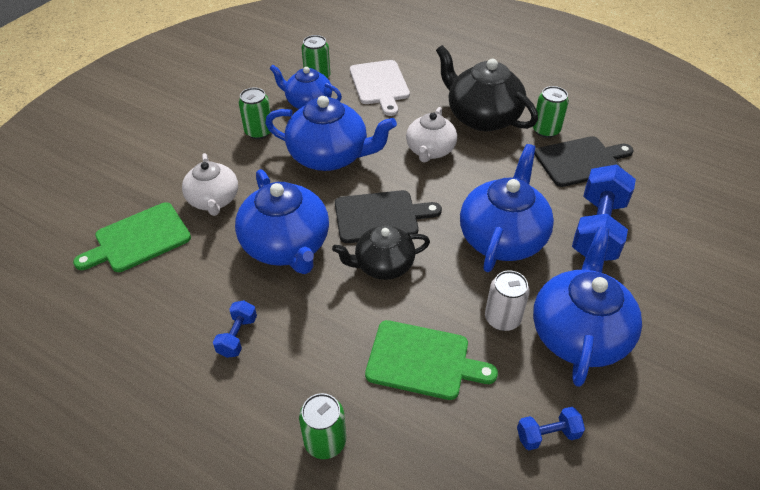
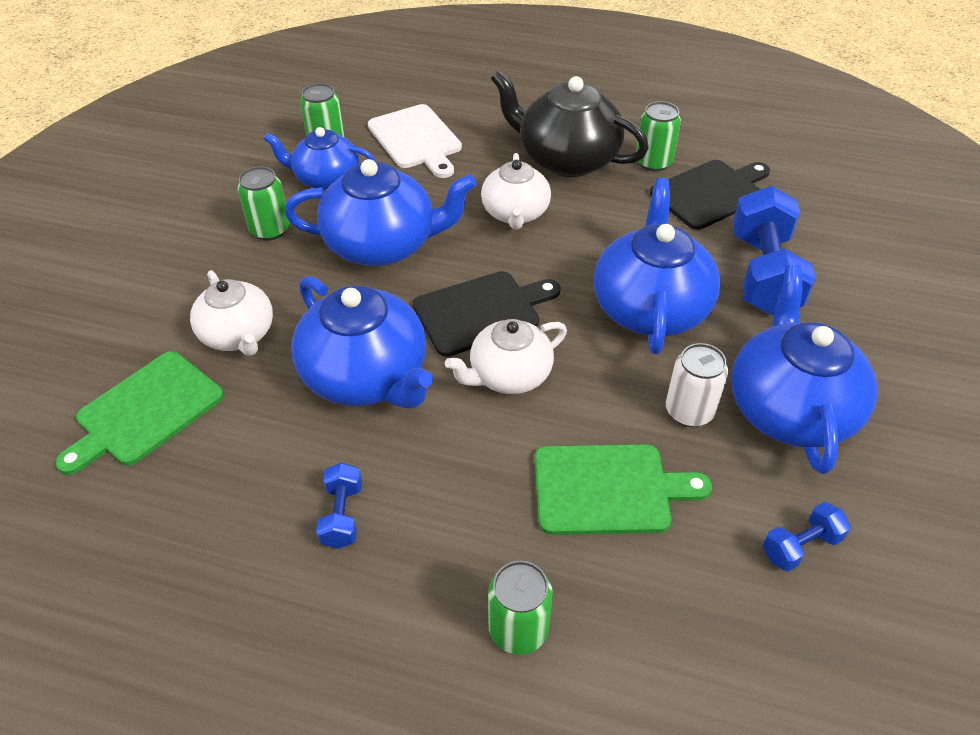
camera: 15 degrees left, 0 degrees up
black teapot [332,226,430,280] -> white teapot [445,319,567,394]

